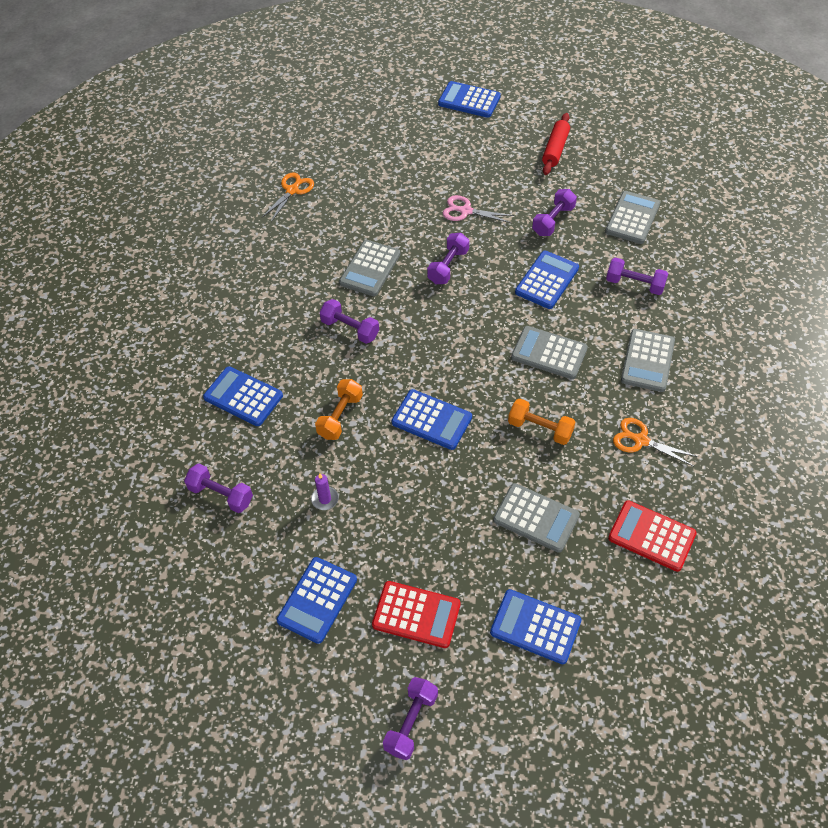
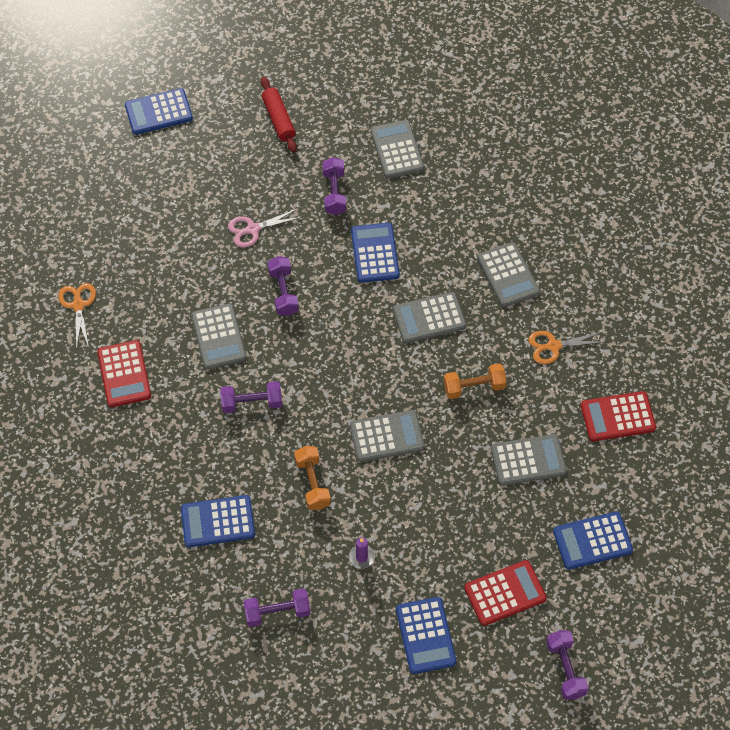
camera: 40 degrees left, 5 degrees up
blue calculator [392,389,472,450] -> grey calculator [350,410,424,462]
purple dumbbell [606,257,668,295] -> none
none -> red calculator [97,340,151,407]

